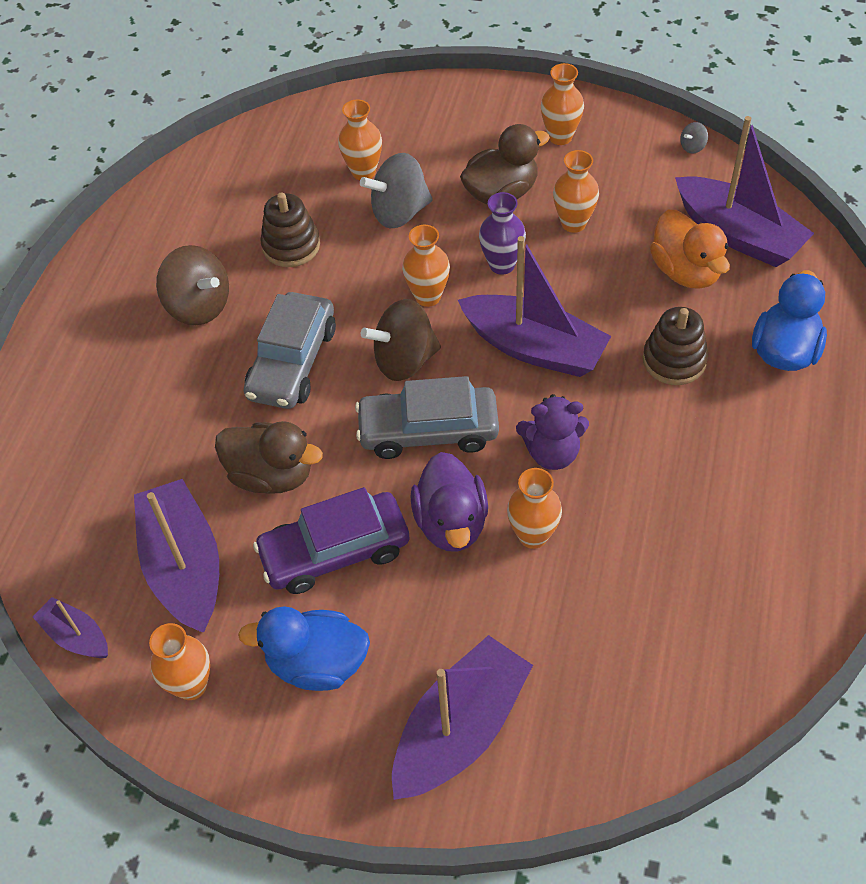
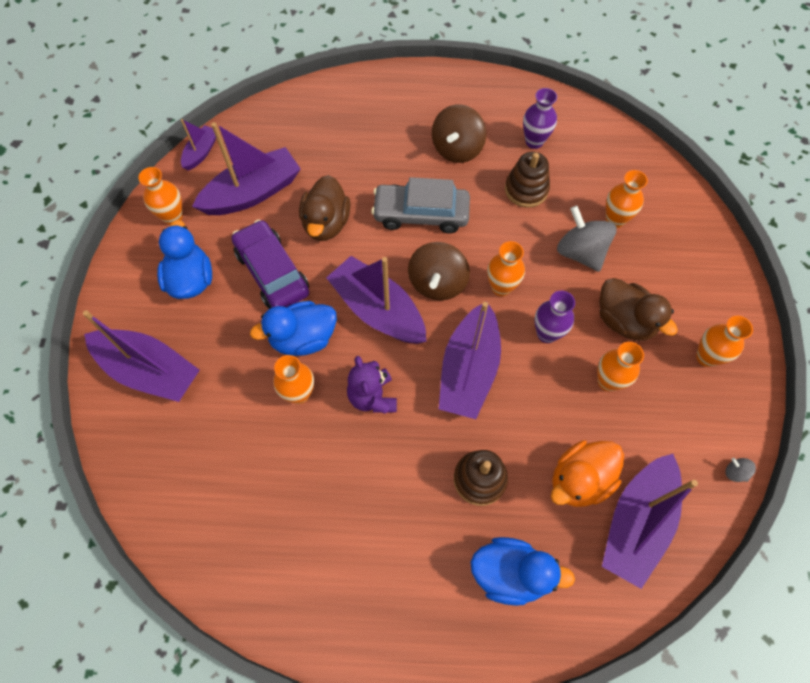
camera: 75 degrees right, 10 degrees up
grey car [355,376,499,459] -> purple boat [326,256,427,344]
brown spinning top [361,299,441,381] -> brown spinning top turned 135 degrees counterclockwise [408,242,470,300]
purple duck [410,452,488,552] -> blue duck [250,301,337,356]
none -> purple vase [523,88,557,149]

